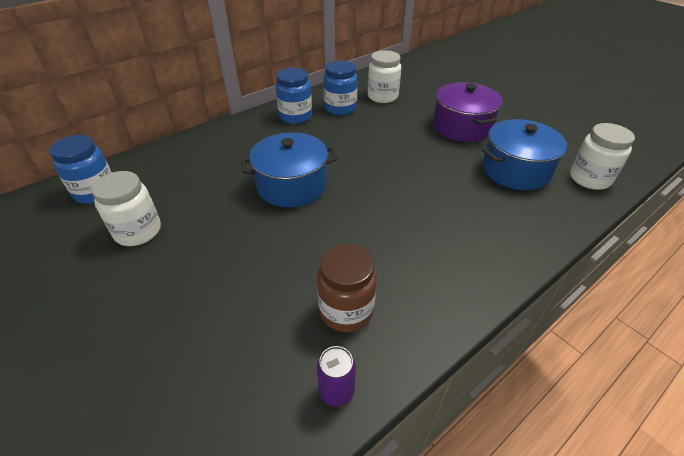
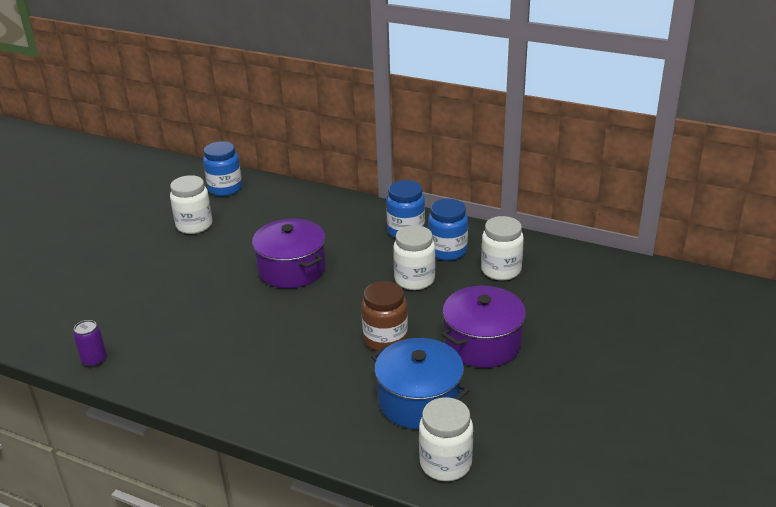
camera: 65 degrees right, 10 degrees down
blue pot [241,132,337,208] -> purple pot [252,219,326,288]
brown jar [317,244,377,332] -> brown jar moved to [361,281,408,351]
none -> white jar [393,225,435,290]

